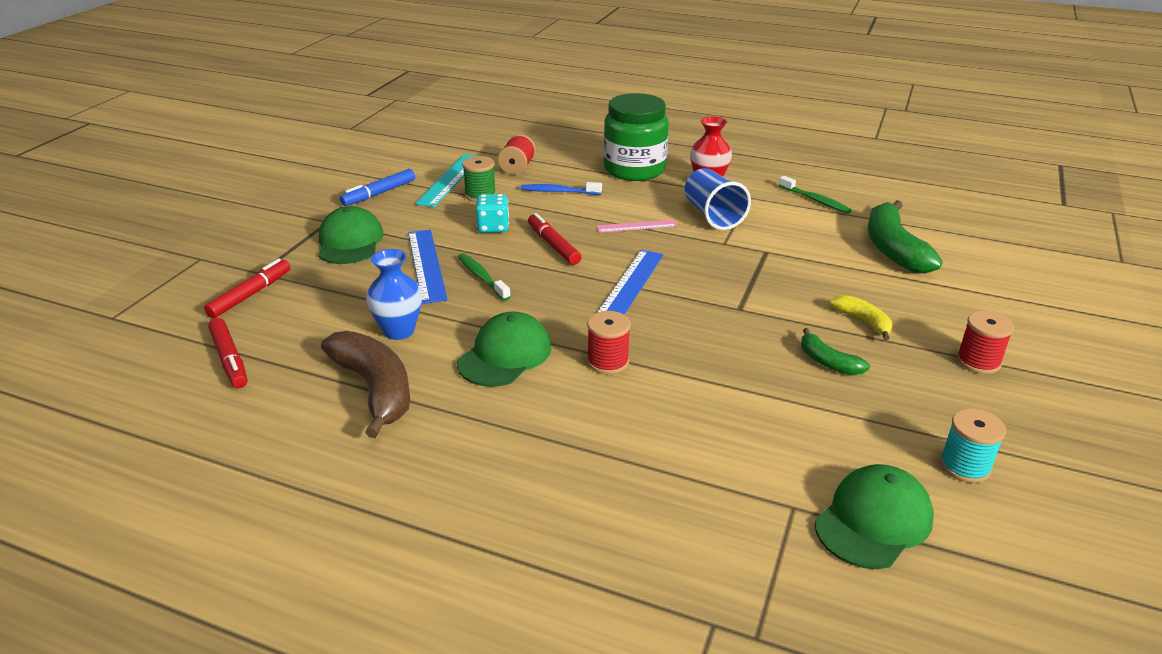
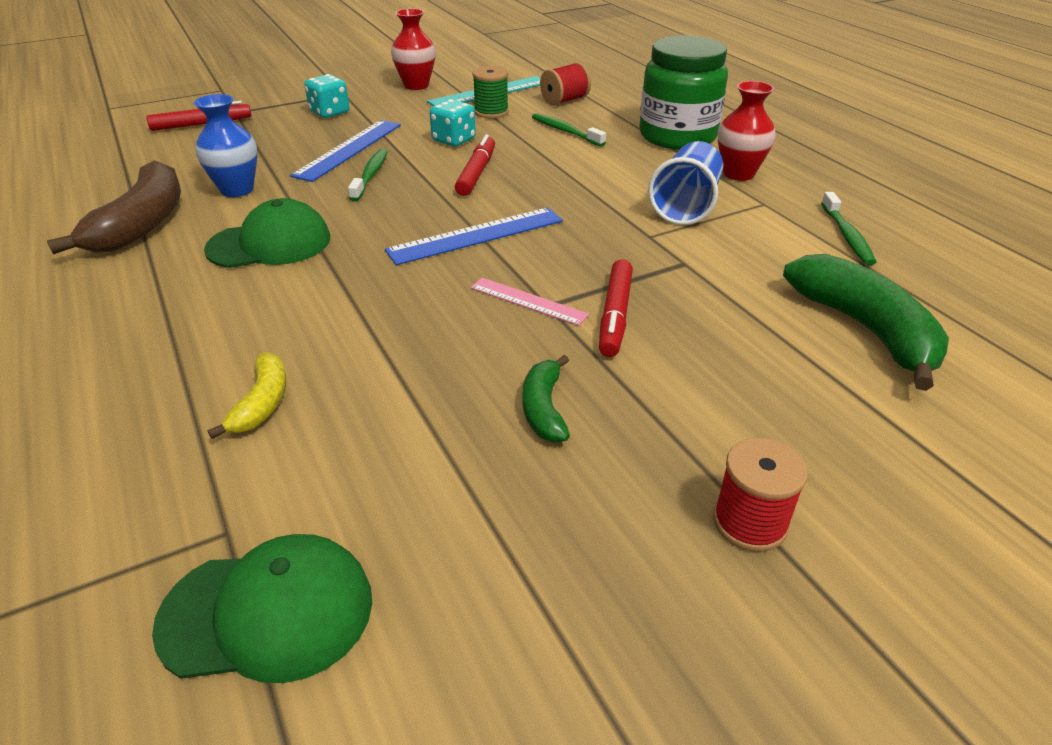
camera: 40 degrees right, 5 degrees up
red marker [208,318,248,388] -> red marker moved to [599,259,633,357]
green cap [318,206,384,264] -> turquoise dice [304,74,349,118]
blue marker [340,169,415,206] -> red vase [391,9,436,90]
blue toothbrush [521,182,602,195] -> green toothbrush [532,113,606,147]
red spool [587,311,631,374] -> none
pink ruler [597,220,677,233] -> pink ruler moved to [471,278,589,326]
yellow banana [830,295,892,340] -> yellow banana moved to [208,352,286,439]
green banana [868,200,942,273] -> green banana turned 120 degrees clockwise [783,254,949,391]
turquoise spool [940,408,1006,483] -> none

